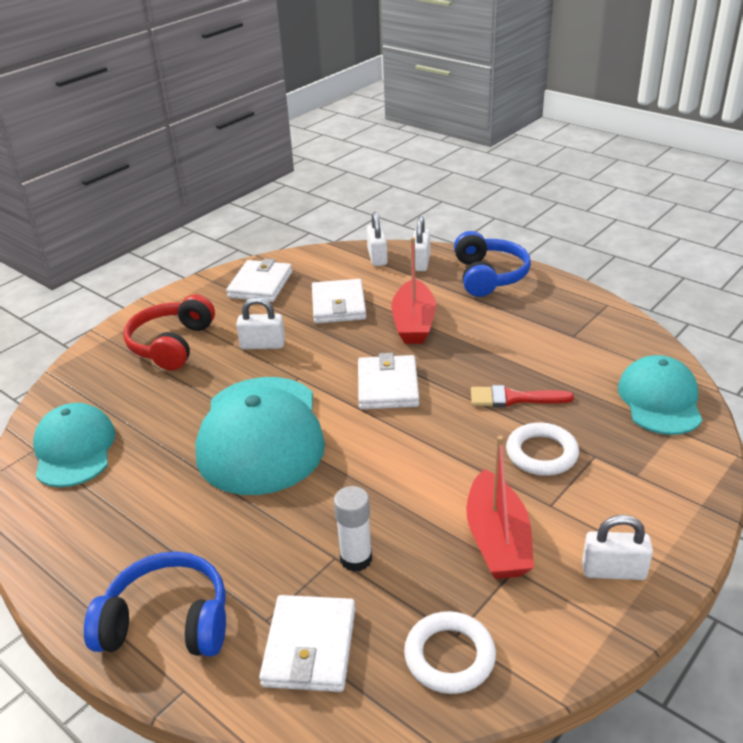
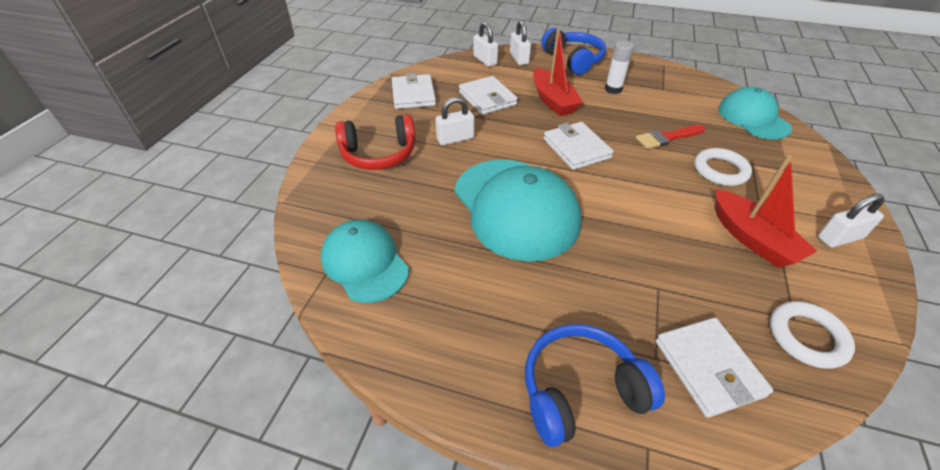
camera: 25 degrees left, 10 degrees up
red headphones [123,295,215,370] -> red headphones turned 90 degrees counterclockwise [335,114,416,170]
white glue stick [334,486,372,572] -> white glue stick moved to [605,40,634,94]

